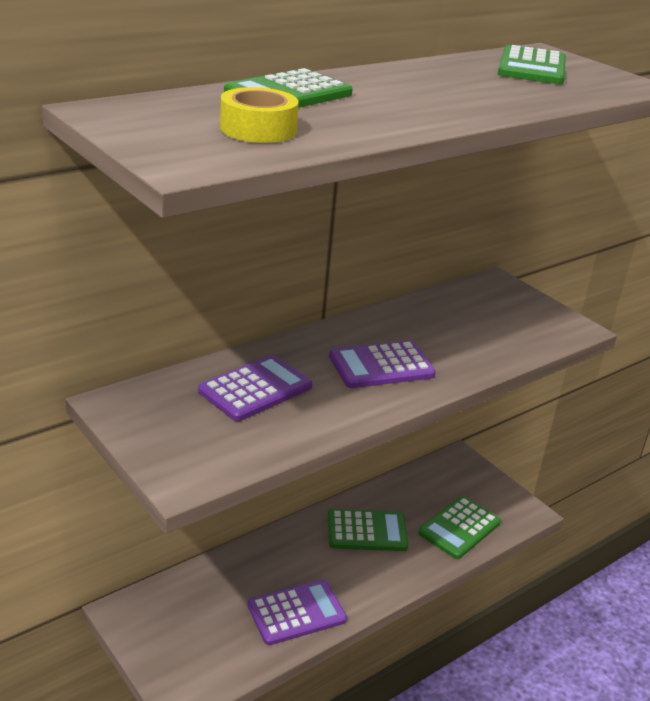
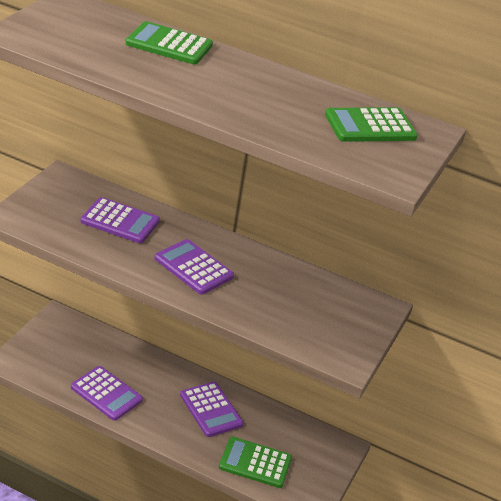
camera: 60 degrees right, 5 degrees up
yellow tape [220,87,299,143] -> none
green calculator [328,509,409,551] -> purple calculator [180,382,243,437]

